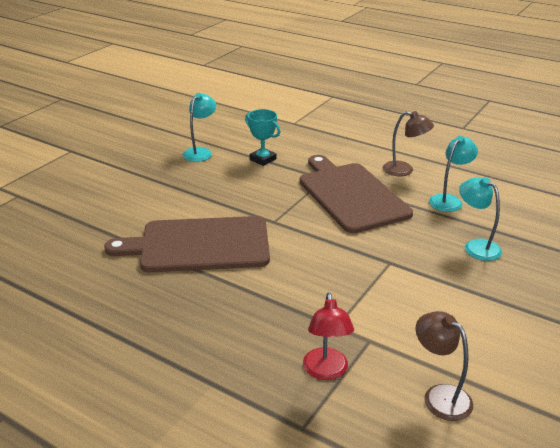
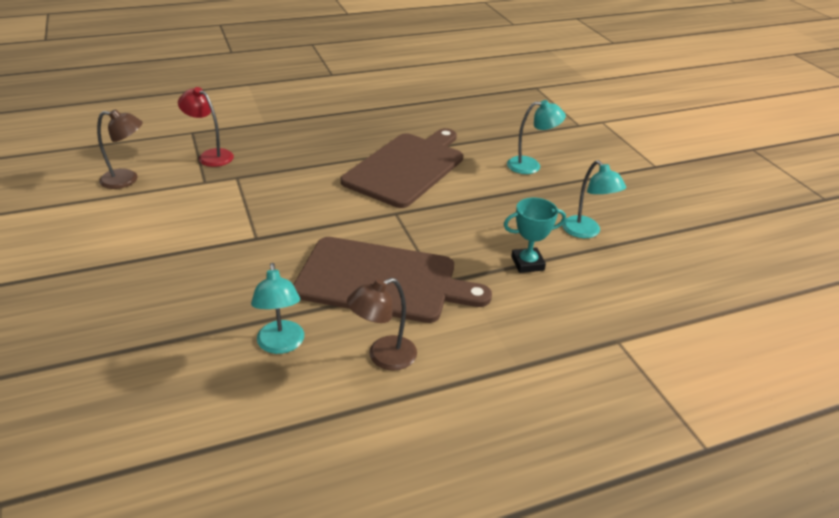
camera: 125 degrees right, 5 degrees up
turquoise lamp [459,177,502,261] -> turquoise lamp moved to [507,100,566,174]

